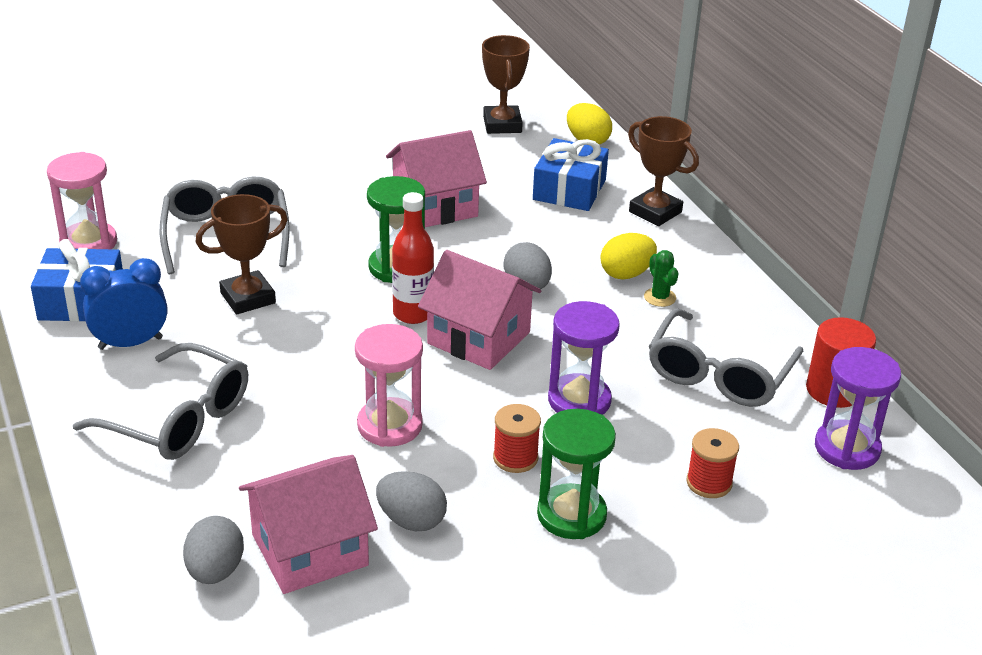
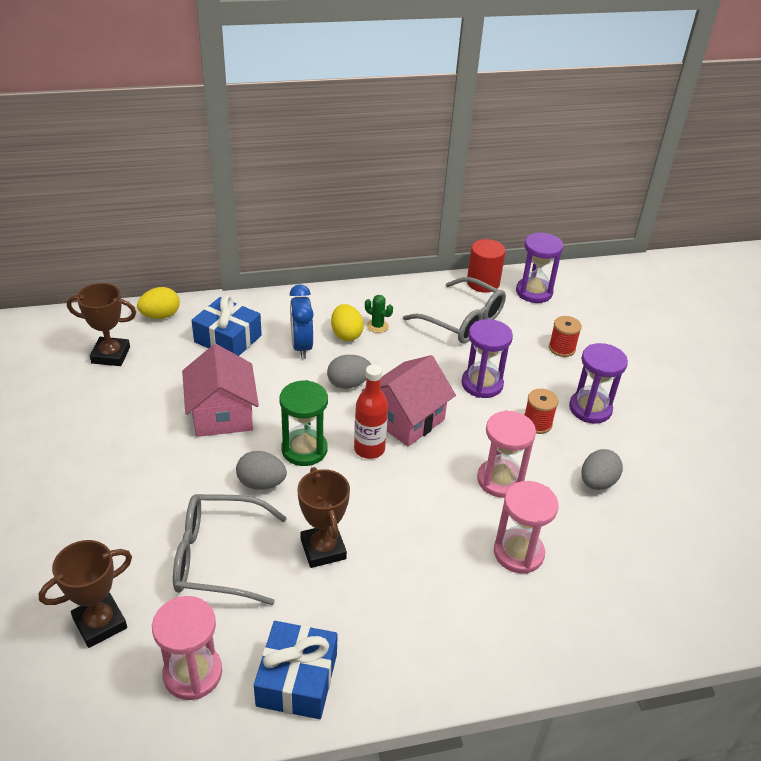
camera: 80 degrees left, 5 degrees up
grey glasses [73,343,248,460] -> none
blue clock [80,258,167,350] -> blue clock moved to [289,284,314,359]
grey egg [183,516,244,584] -> grey egg moved to [236,451,287,490]
pink house [239,455,378,594] -> none
green hourglass [537,409,616,539] -> purple hourglass [569,343,628,424]
brown trophy [628,116,699,226] -> brown trophy moved to [39,540,132,648]
green cactus [644,250,678,307] -> green cactus turned 45 degrees clockwise [365,295,393,333]
none -> pink hourglass [494,481,559,574]

